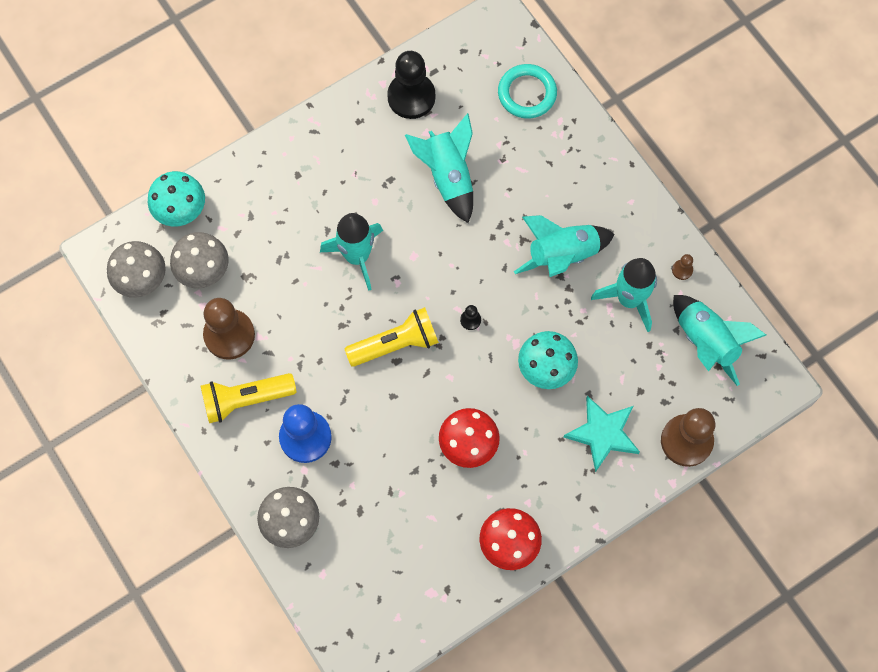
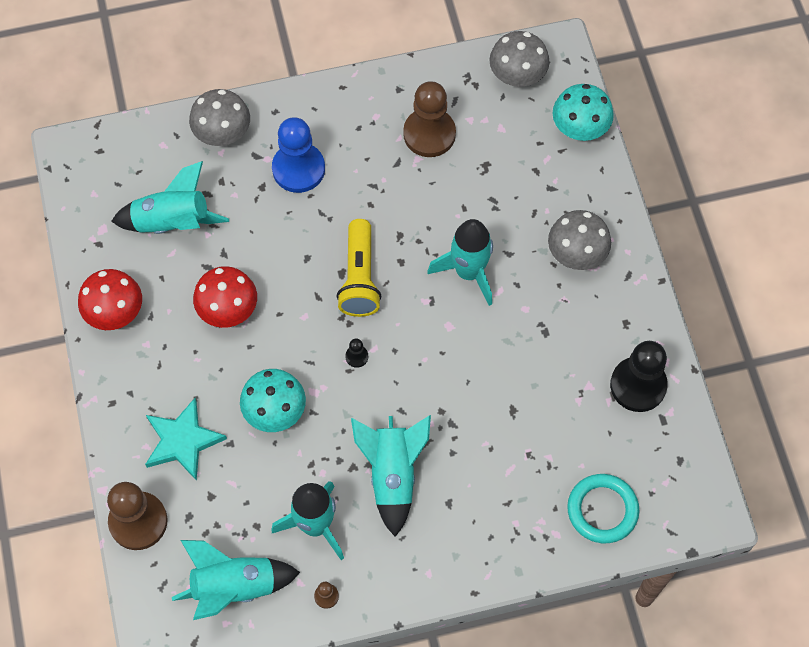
camera: 110 degrees right, 5 degrees down
grey mushroom [170,232,229,288] -> grey mushroom moved to [548,210,611,270]
yellow flashlight [201,373,297,423] -> none
turquoise rocket [405,113,473,223] -> turquoise rocket moved to [111,161,229,234]

